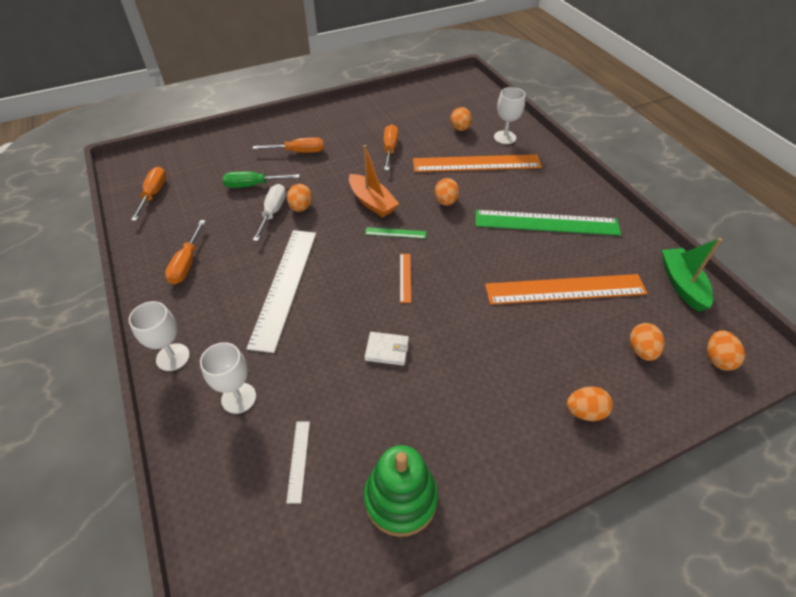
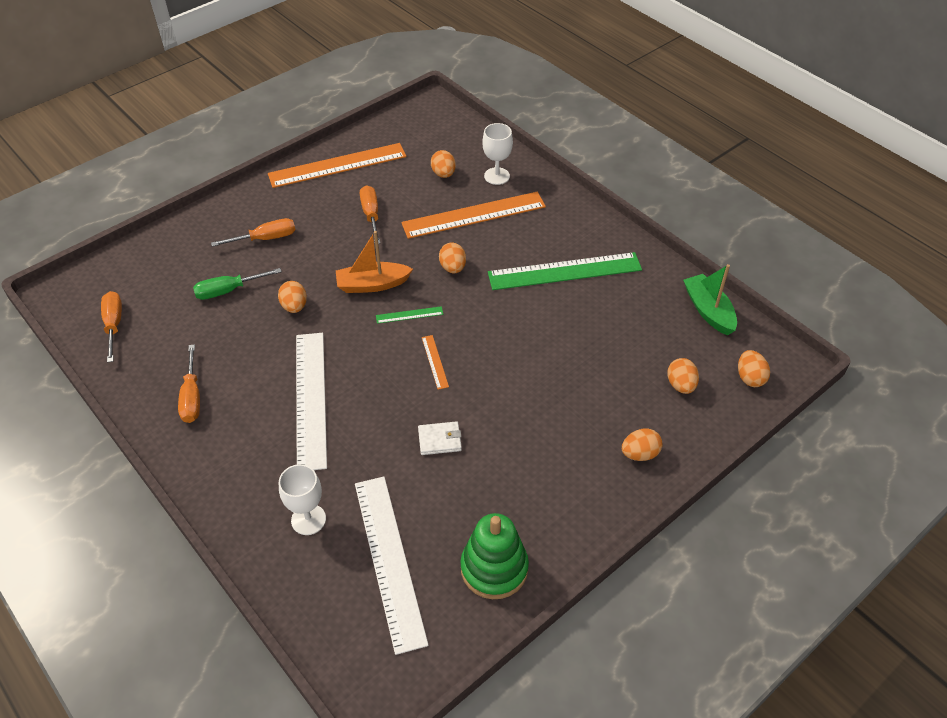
camera: 15 degrees left, 0 degrees up
white goblet [129,301,190,371] -> none
white screwdriver [253,184,286,241] -> none
white ruler [286,421,310,504] -> white ruler [355,477,429,655], size x2.38
orange boat [349,145,399,218] -> orange boat turned 135 degrees clockwise [336,231,413,293]
orange ruler [485,274,647,305] -> orange ruler moved to [268,143,406,188]

